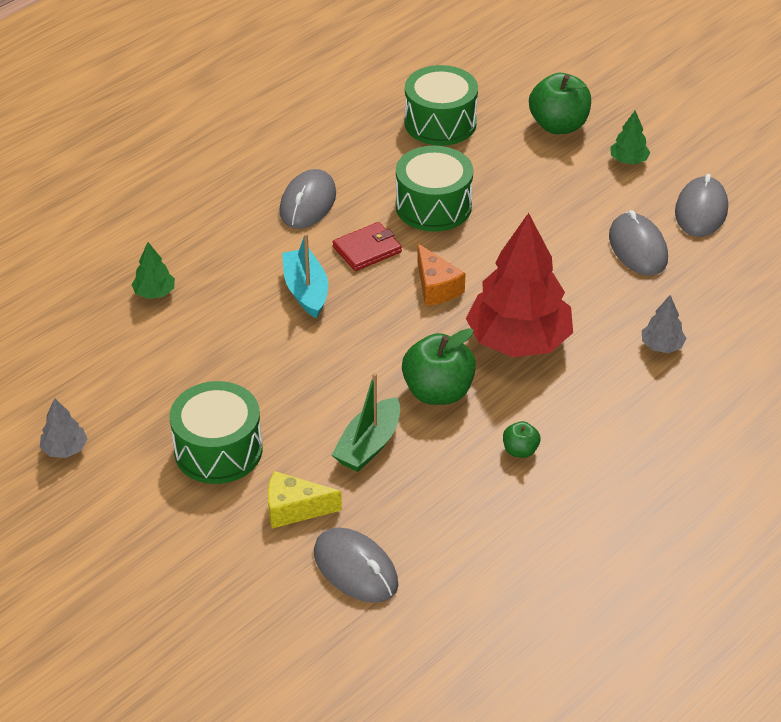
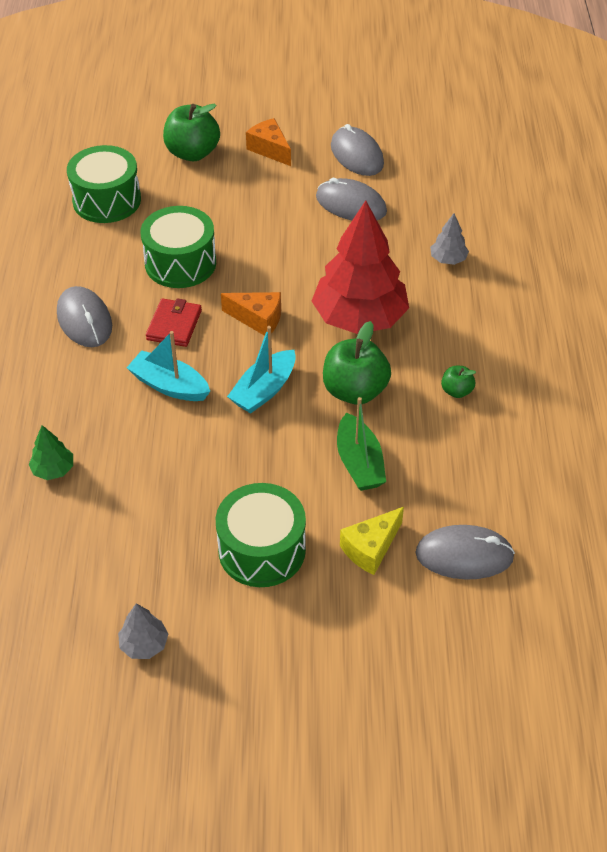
camera: 45 degrees left, 5 degrees up
green tree [610,110,650,164] -> orange cheese [246,118,291,166]
none -> turquoise boat [227,326,296,414]

